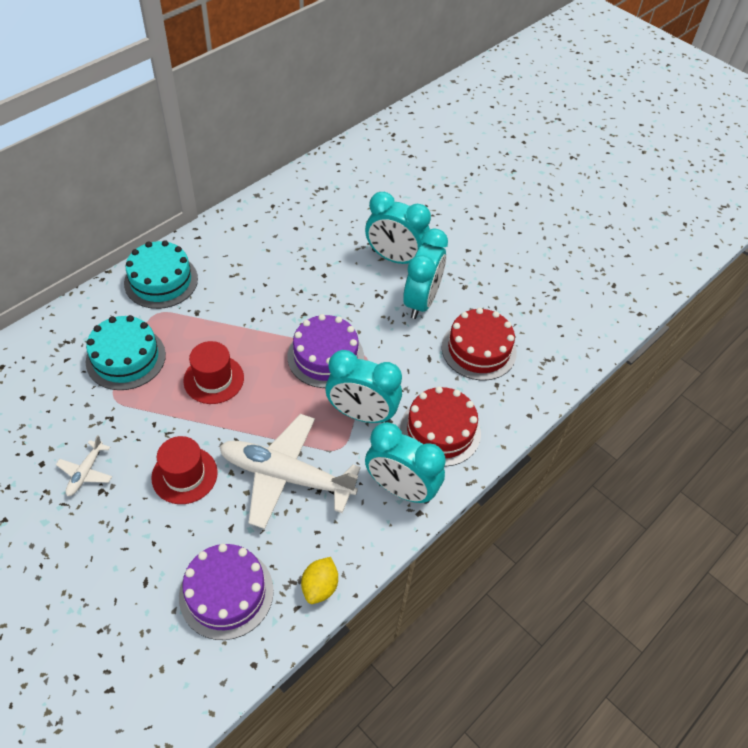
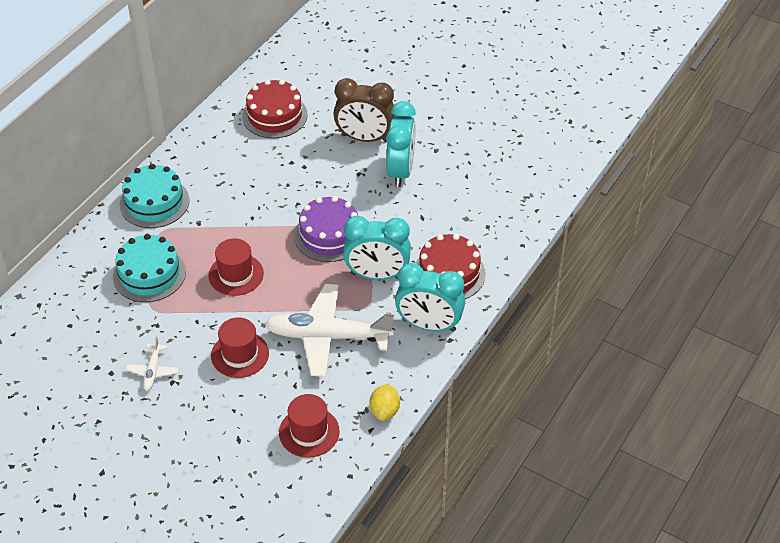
camera: 10 degrees left, 5 degrees down
purple cake [179,544,274,640] -> red hat [279,394,340,458]
turquoise clock [365,192,431,264] -> brown clock [333,78,395,142]
red cake [442,308,517,380] -> red cake moved to [242,80,308,138]

